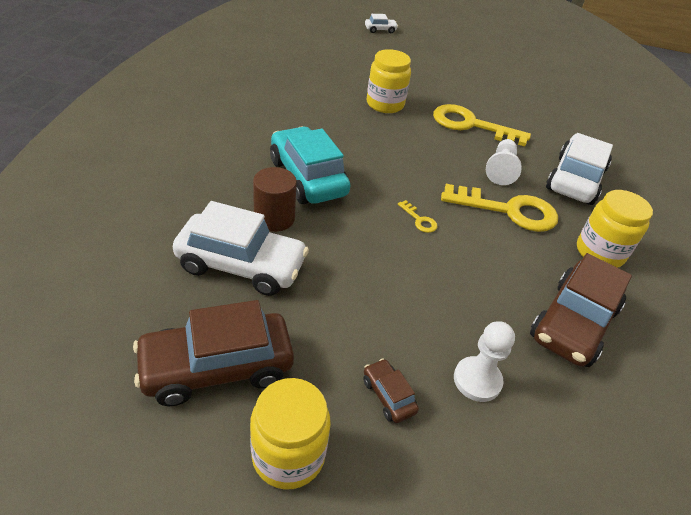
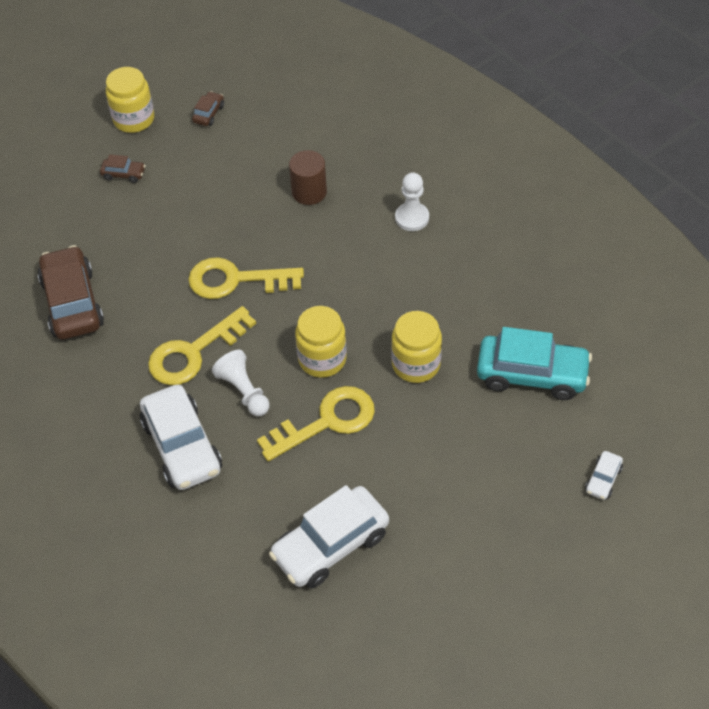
camera: 135 degrees right, 10 degrees up
brown car [133,300,294,406] -> brown car [192,91,224,126], size x0.45
white car [173,201,309,296] -> white car moved to [269,485,389,589]
turquoise car [270,126,350,204] -> turquoise car moved to [477,327,592,400]
yellow key [398,200,438,233] -> yellow key [188,257,304,299], size x2.42
white pawn [454,321,515,402] -> white pawn moved to [395,172,429,231]
yellow jar [577,190,653,268] -> yellow jar moved to [295,306,347,378]

